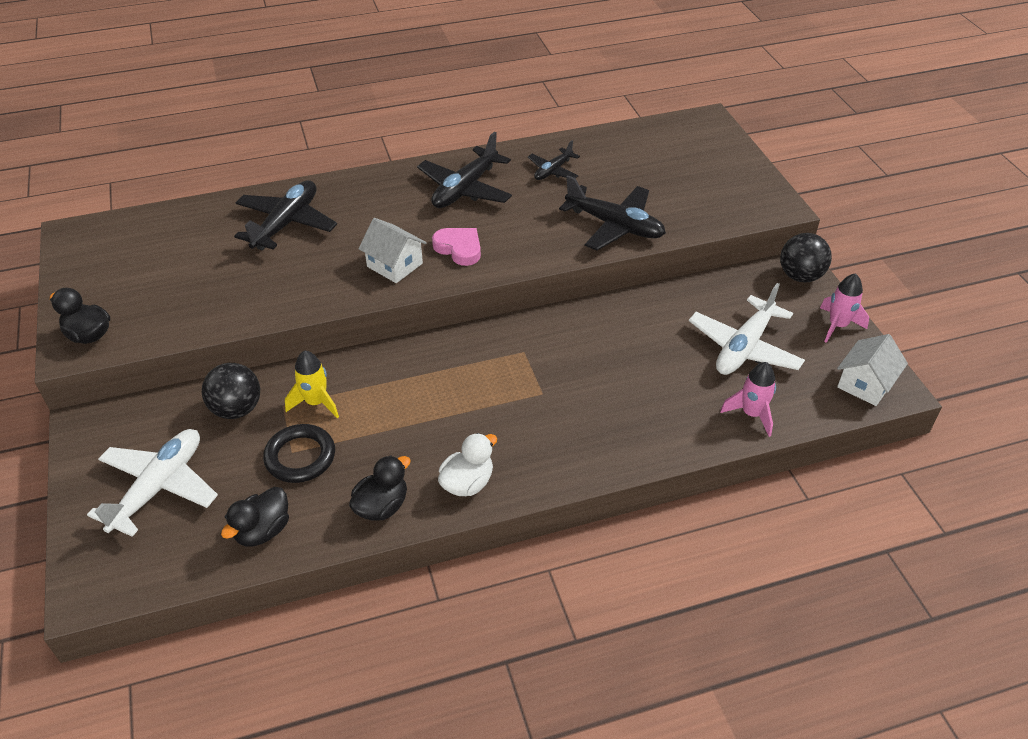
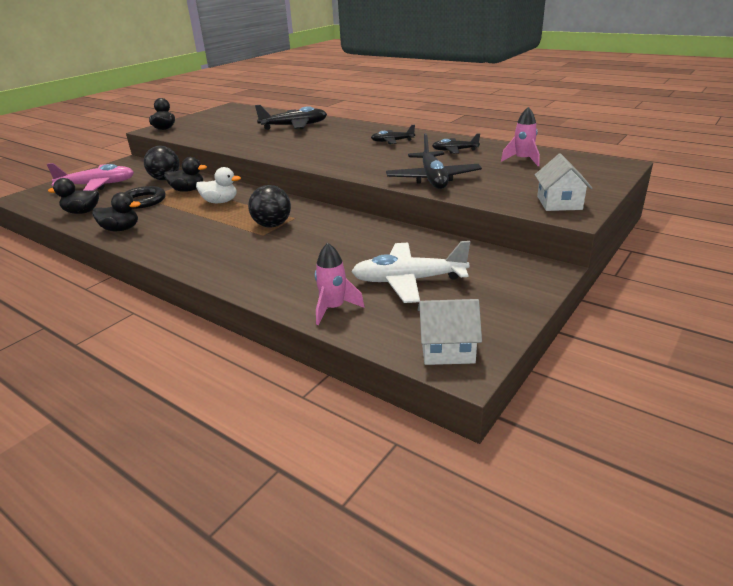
camera: 55 degrees right, 15 degrees down
white plane [87,429,218,537] -> pink plane [47,163,134,191]
yellow rocket [285,350,339,418] -> black duck [164,157,207,192]
white house [359,218,427,283] -> white house moved to [535,153,592,211]
black plane [417,131,512,208] -> black plane [371,125,415,144], size x0.57
pink heart [432,228,481,266] -> none
white duck [438,433,497,496] -> white duck moved to [196,167,241,203]
black ball [780,233,832,282] -> black ball moved to [248,185,291,228]
pink rocket [820,273,869,343] -> pink rocket moved to [501,107,540,166]

